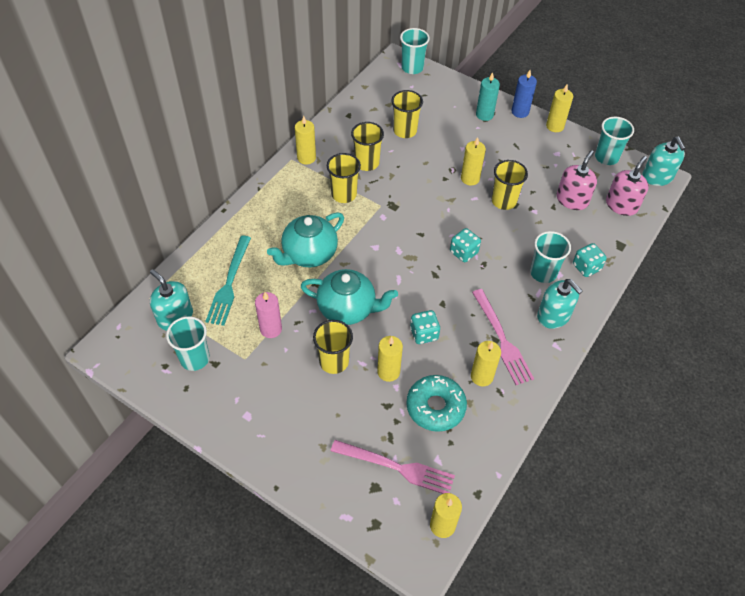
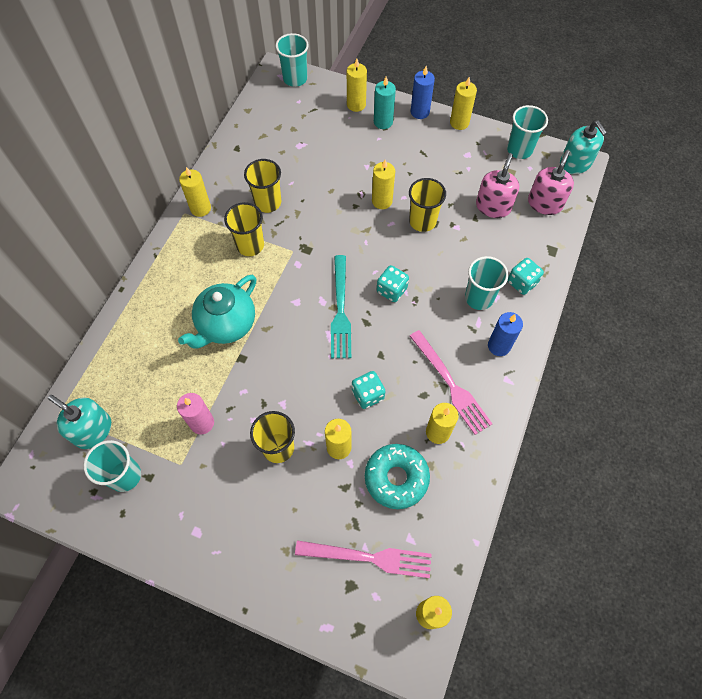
camera: 10 degrees left, 10 degrees up
turquoise fork [205,236,251,326] -> turquoise fork moved to [331,255,351,358]
turquoise teapot [300,269,398,325] -> none
yellow cup [391,90,423,138] -> none
turquoise soap dispenser [537,279,583,329] -> blue candle [488,312,523,356]
none -> yellow candle [347,58,367,112]

